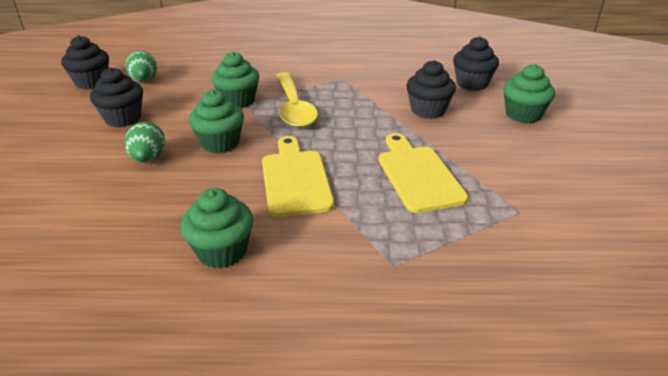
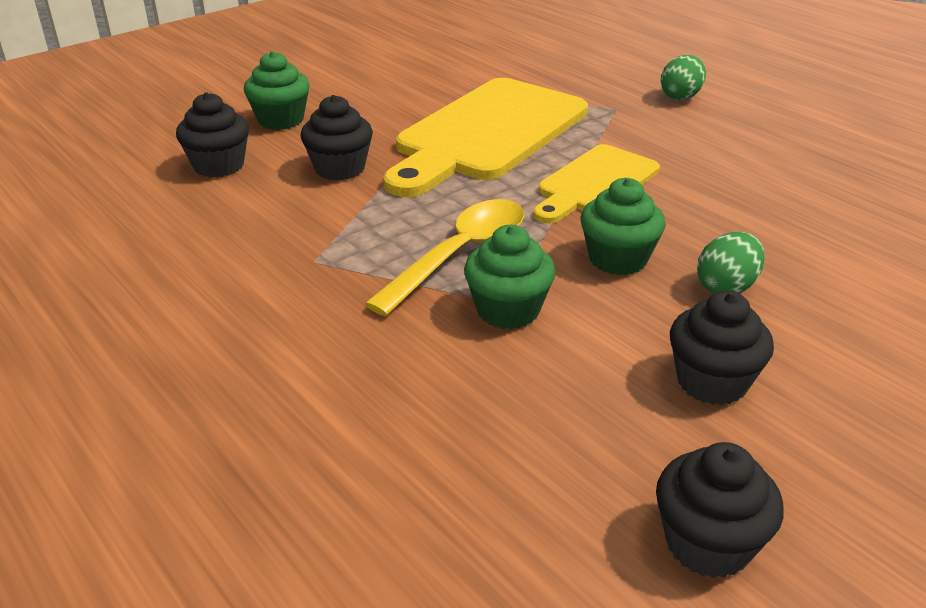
camera: 130 degrees left, 0 degrees up
green egg [125,51,157,82] -> green egg moved to [661,55,706,100]
green cupcake [181,188,254,269] -> none
yellow cutting board [379,133,468,213] -> yellow cutting board [383,78,588,197], size x1.74

